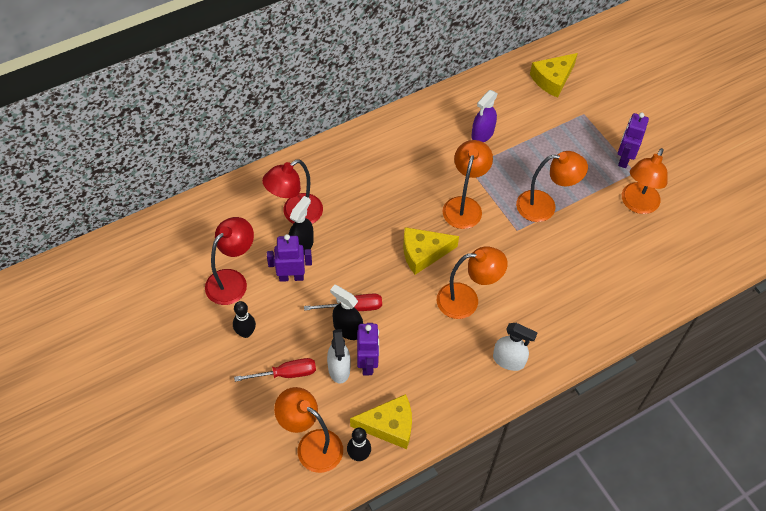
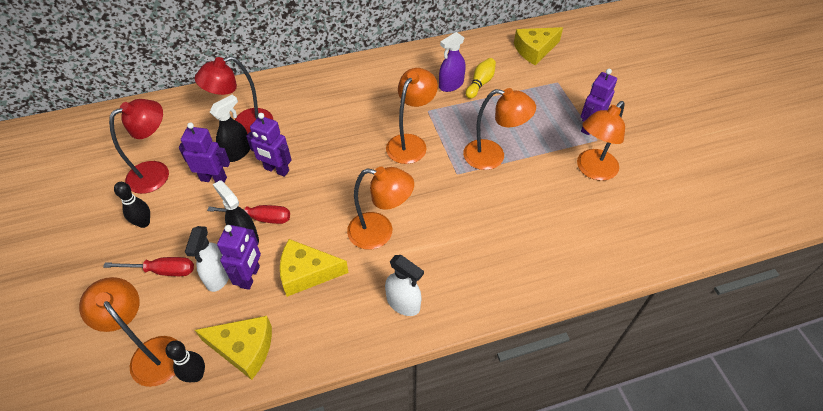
camera: 15 degrees right, 5 degrees down
yellow cheese [403,227,459,275] -> yellow cheese moved to [280,239,349,297]
none -> purple robot [246,113,291,177]
none -> yellow bowling pin [466,58,496,99]

